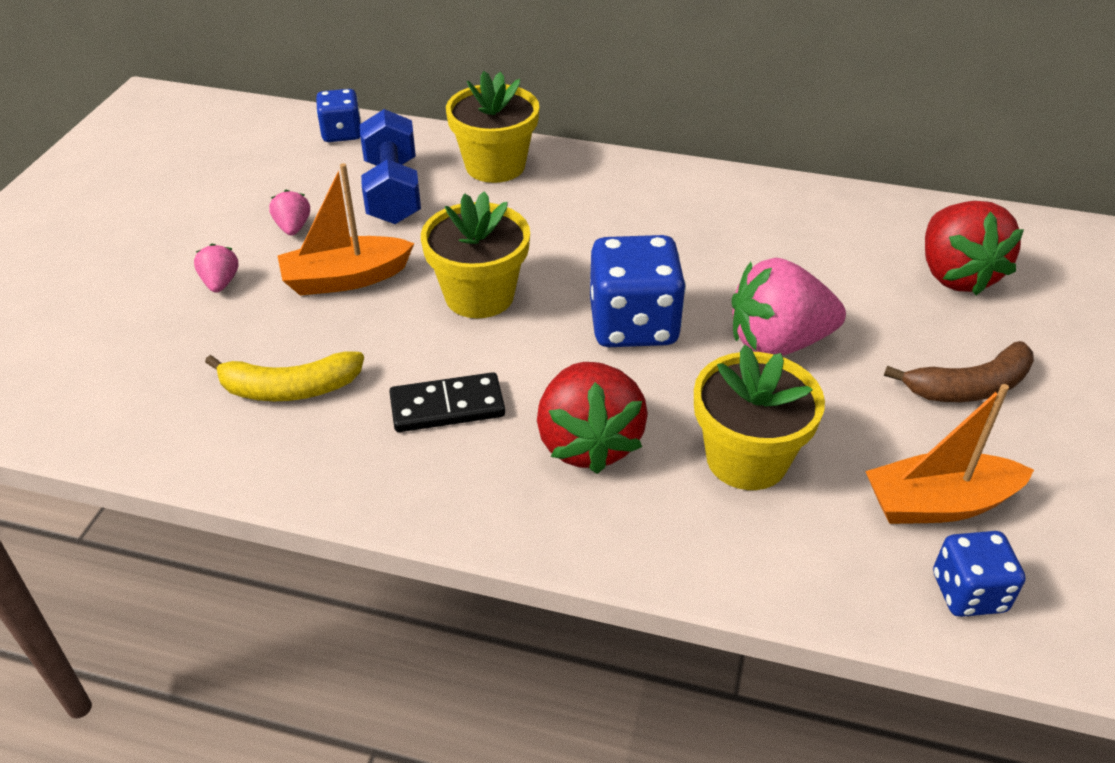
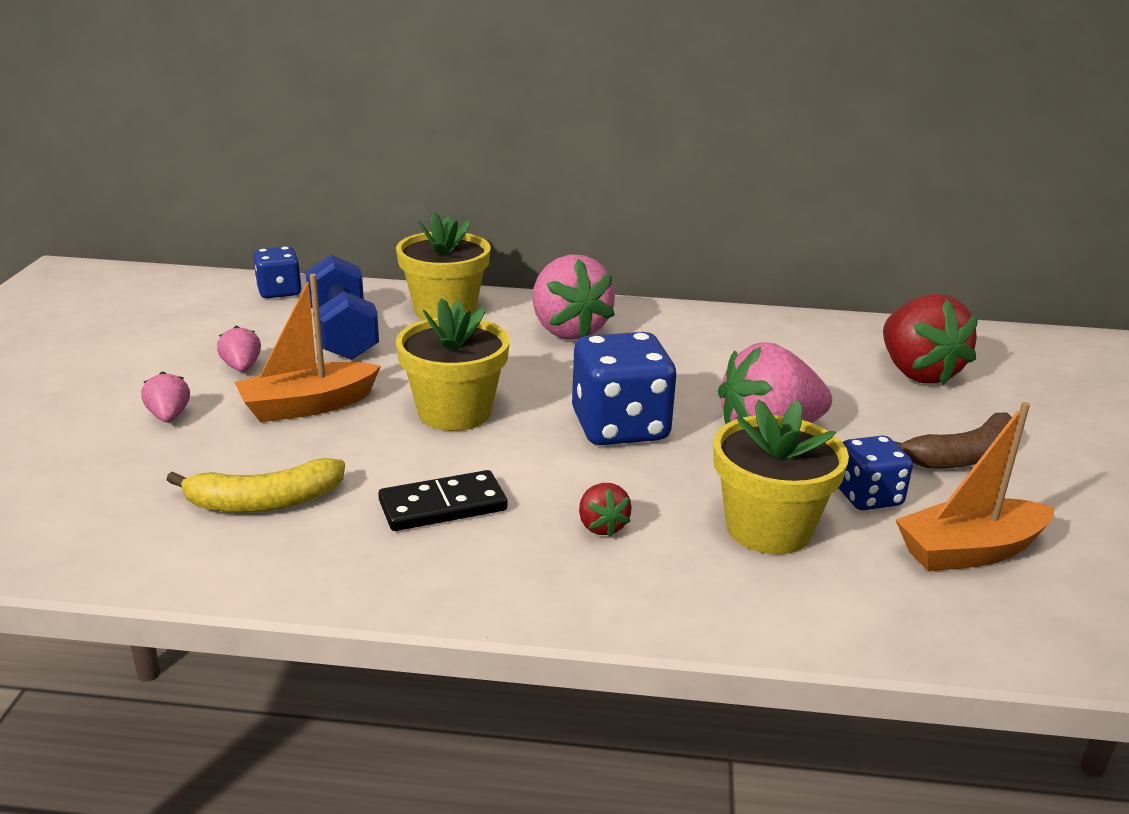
camera: 10 degrees left, 15 degrees down
red strawberry [537,362,648,474] -> red strawberry [579,483,632,537], size x0.47
blue dice [933,531,1026,617] -> blue dice moved to [839,435,913,510]
none -> pink strawberry [532,254,615,340]

